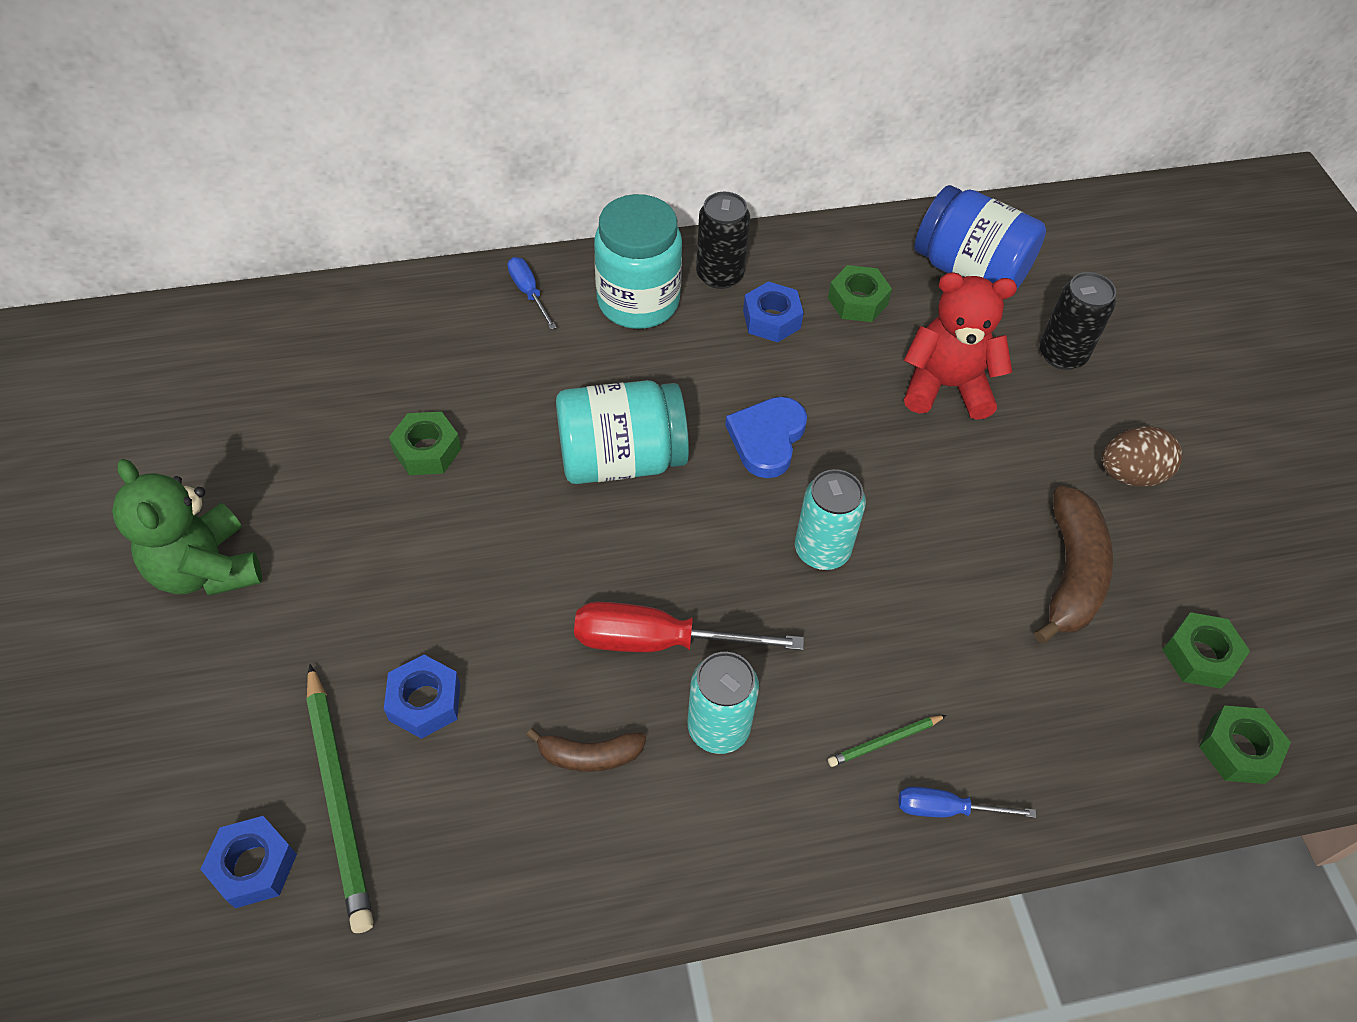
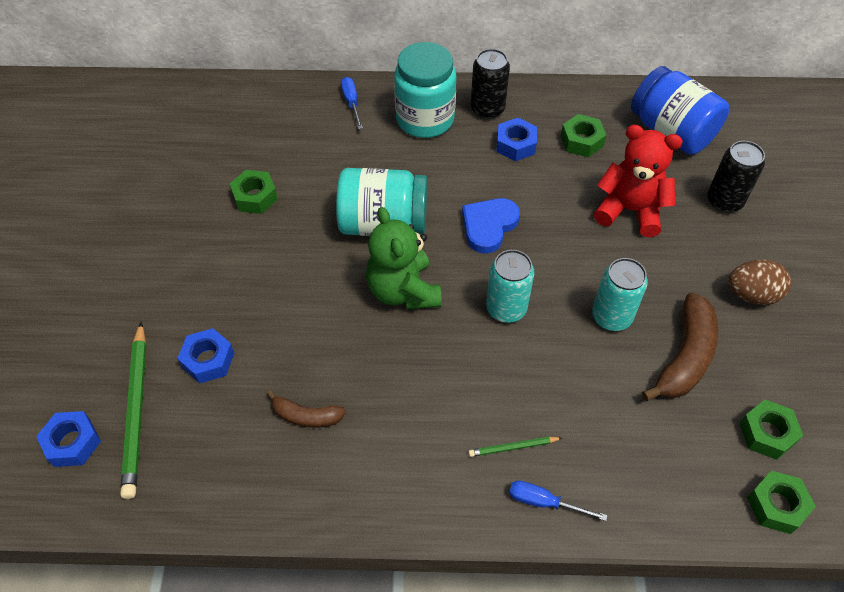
camera: 15 degrees right, 0 degrees up
green teddy bear [112,459,262,596] -> green teddy bear moved to [366,207,442,309]
red screwdriver [574,602,804,652] -> none
turquoise can [687,652,759,754] -> turquoise can moved to [592,258,648,331]

